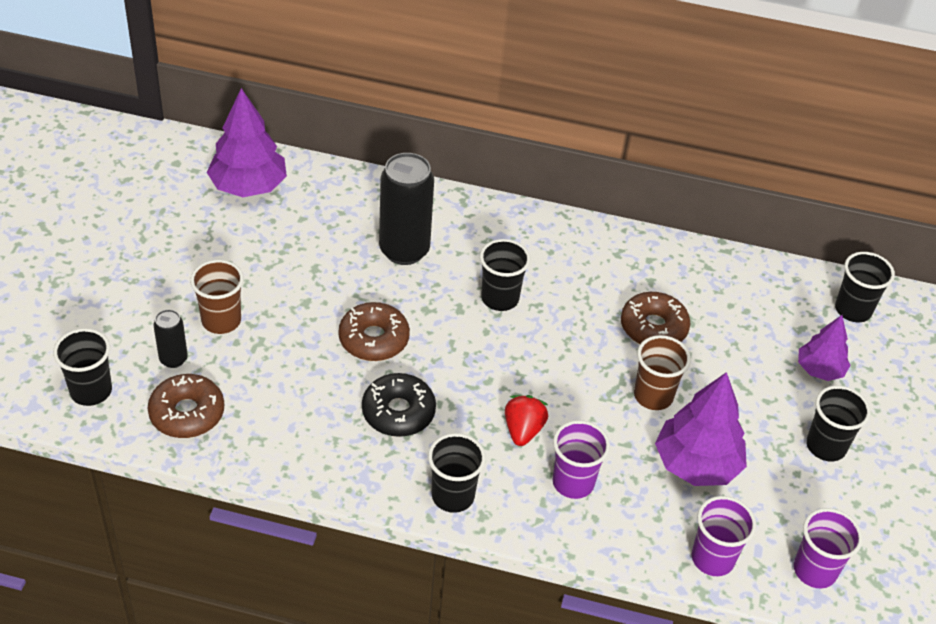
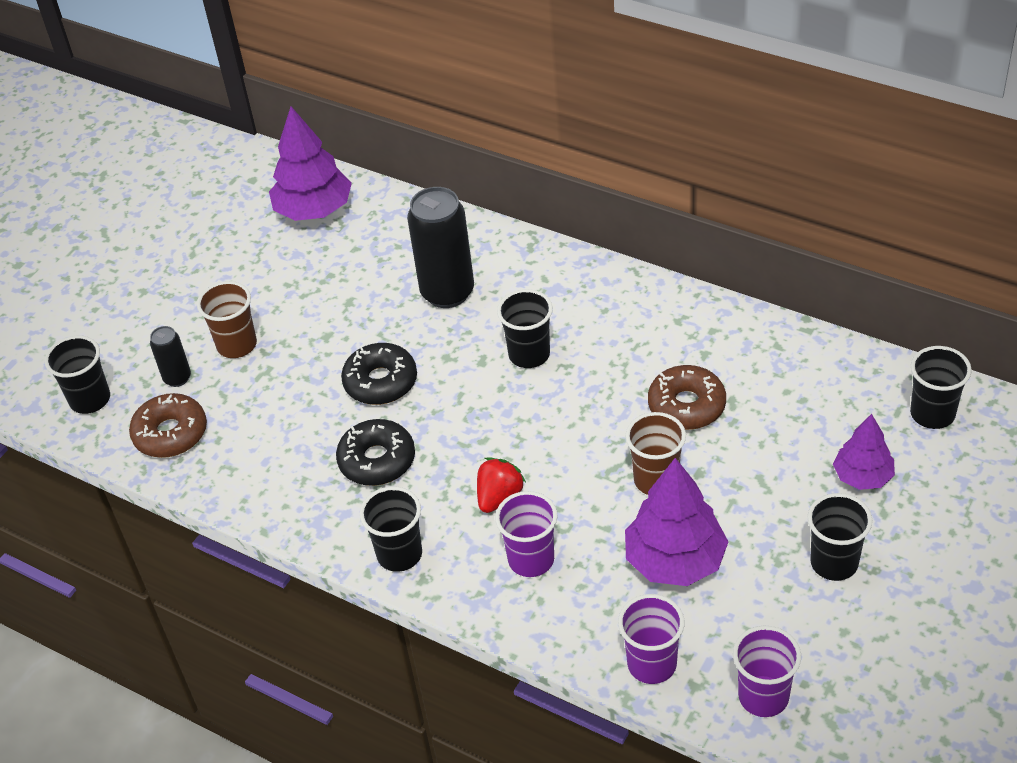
camera: 25 degrees right, 0 degrees up
brown donut [338,302,410,361] -> black donut [341,343,417,405]

